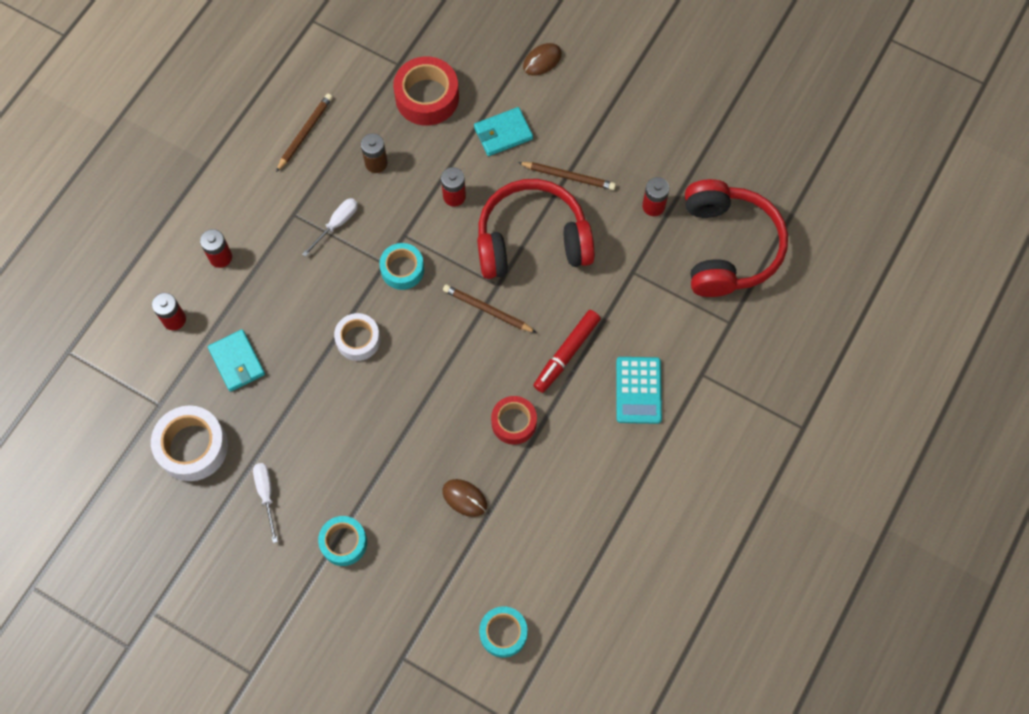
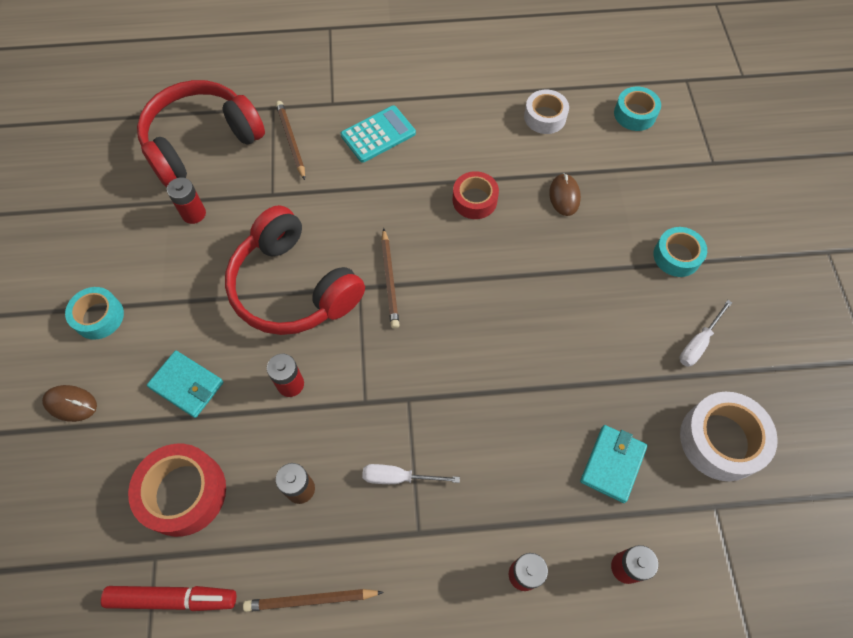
camera: 125 degrees left, 5 degrees down
white tape [334,313,380,361] -> white tape moved to [524,90,569,134]
turquoise tape [379,243,424,290] -> turquoise tape moved to [65,287,124,340]
brown pencil [518,162,616,190] -> brown pencil moved to [276,101,305,180]
red marker [533,310,601,393] -> red marker moved to [101,586,236,611]

